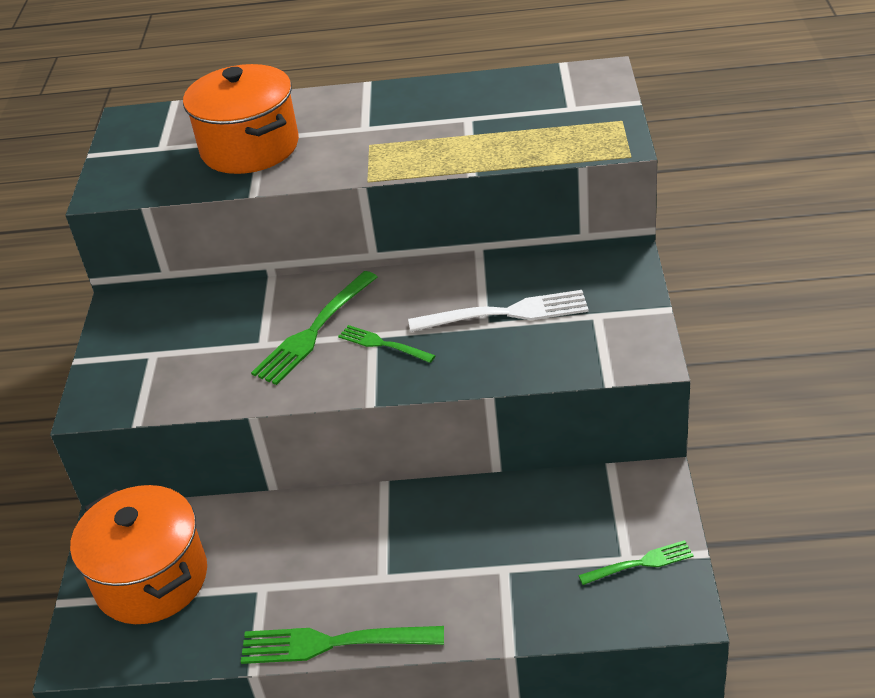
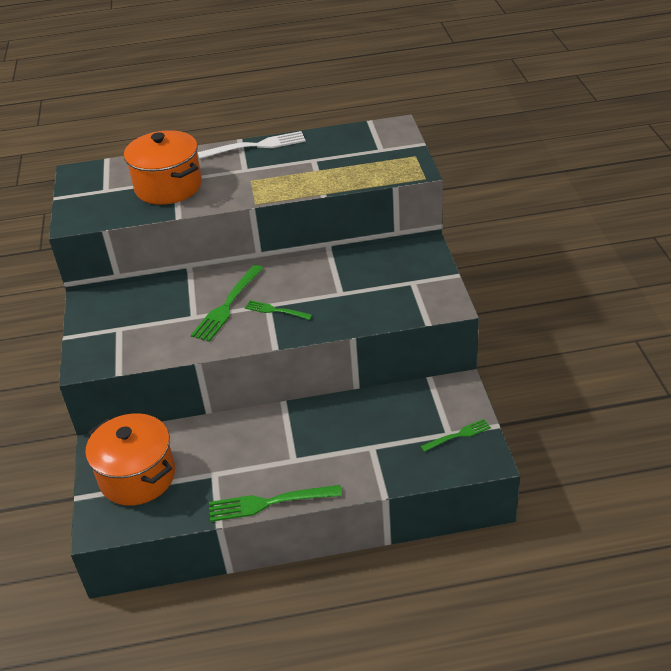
camera: 10 degrees left, 0 degrees up
white fork [408,290,589,332] -> white fork moved to [198,131,306,159]

